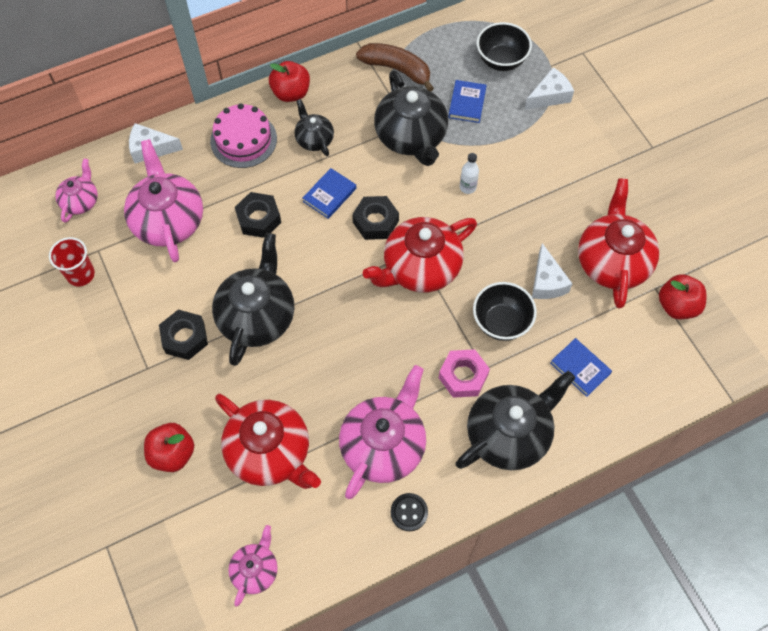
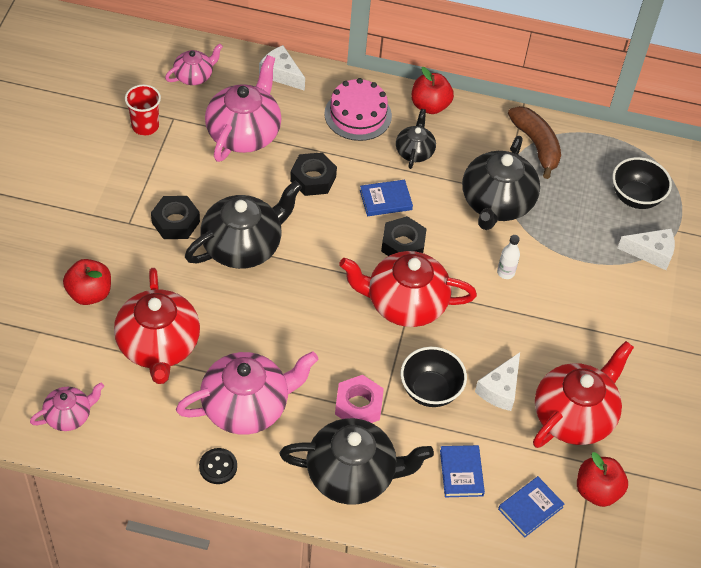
camera: 35 degrees right, 10 degrees down
blue book [448,80,487,123] -> blue book moved to [498,476,564,538]

